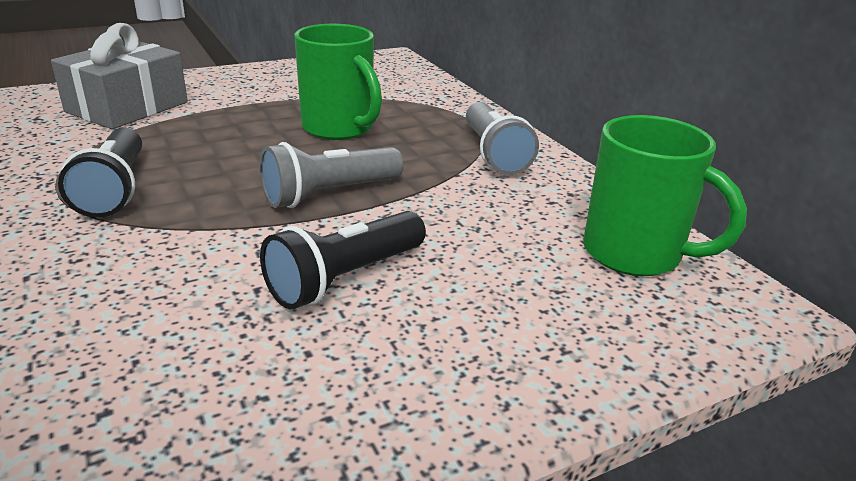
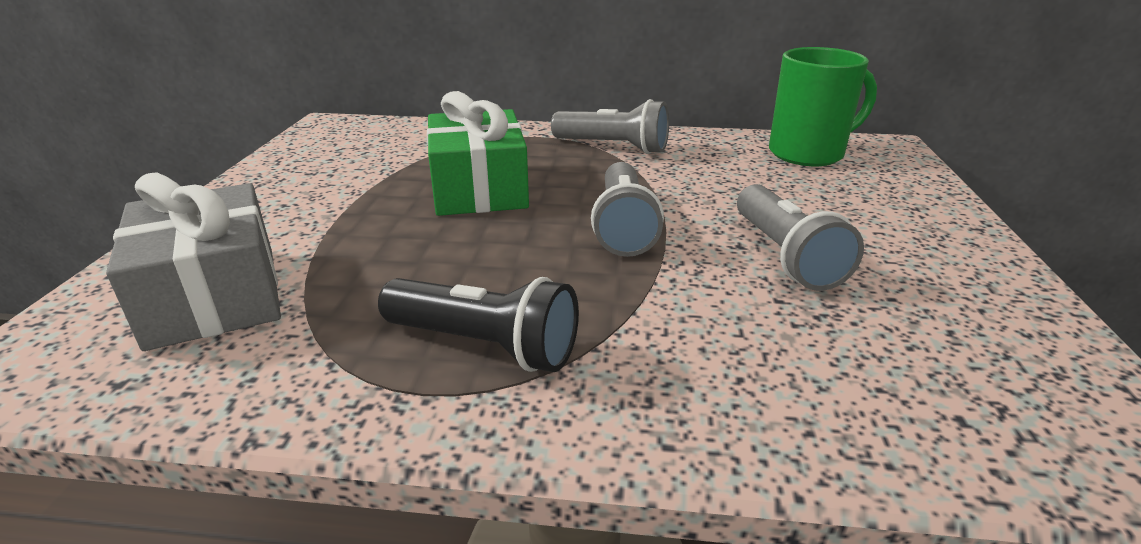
camera: 55 degrees left, 0 degrees up
black flashlight [260,211,426,310] -> grey flashlight [737,184,864,291]
green mug [294,24,382,140] -> green gift [427,91,529,216]

